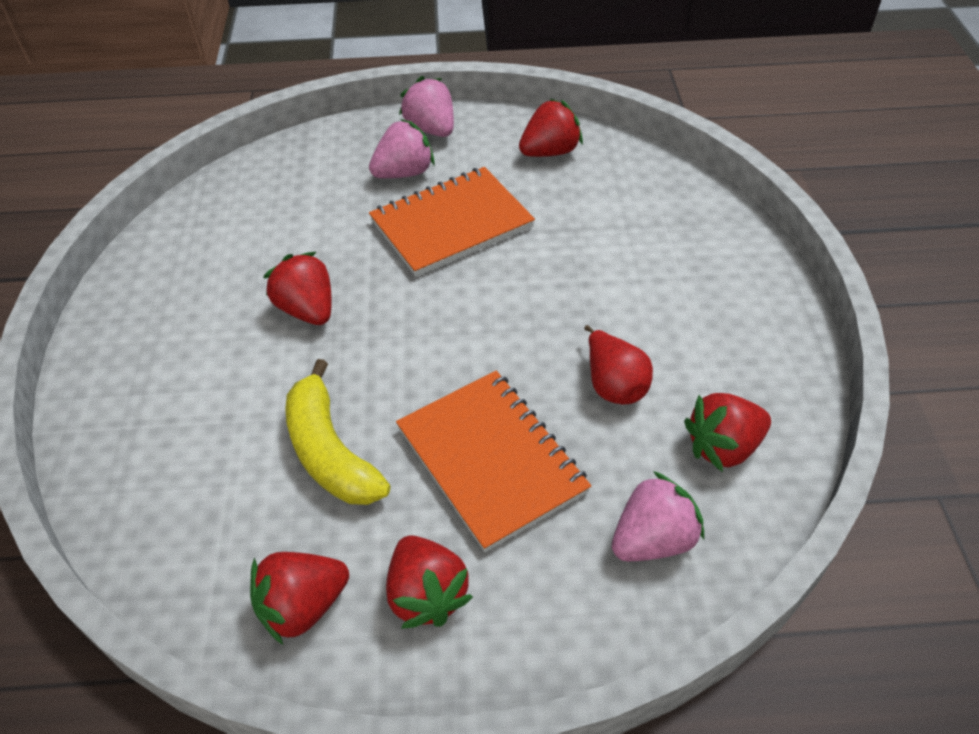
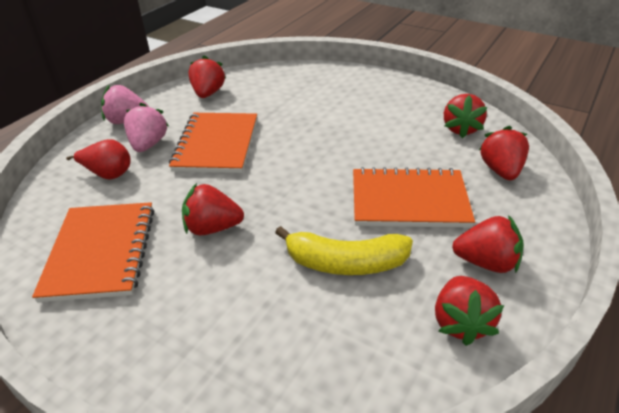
camera: 55 degrees left, 10 degrees down
red pear [585,325,653,405] -> red pear moved to [66,139,130,179]
pink strawberry [612,471,704,561] -> red strawberry [479,126,529,180]
none -> orange notebook [32,202,154,302]

